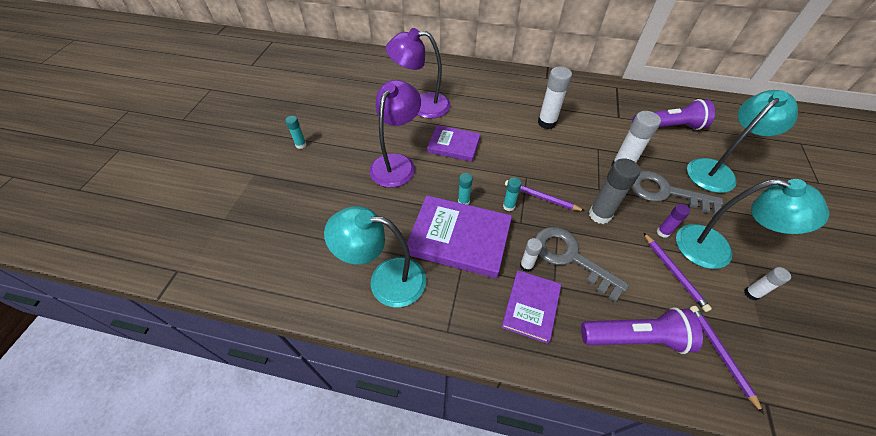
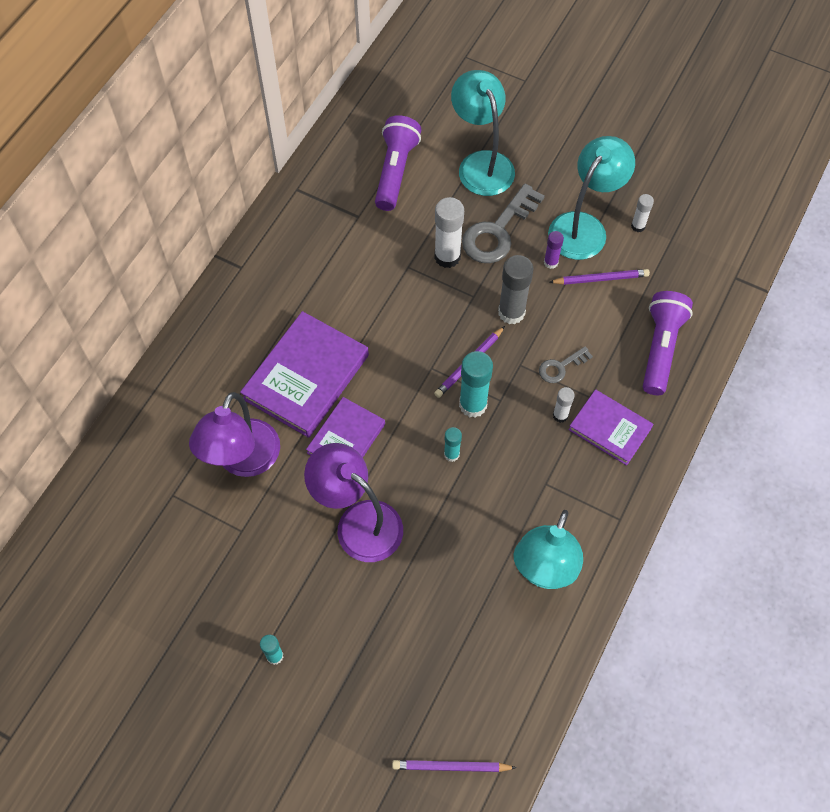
camera: 75 degrees left, 10 degrees up
purple book [407,195,512,278] -> purple book moved to [240,311,369,438]
turquoise glue stick [503,177,522,211] -> turquoise glue stick [459,351,493,418], size x1.82
grey key [535,227,629,302] -> grey key [539,346,593,383], size x0.51
white glue stick [538,67,572,129] -> none
purple pencil [689,306,764,414] -> purple pencil moved to [392,760,517,772]

